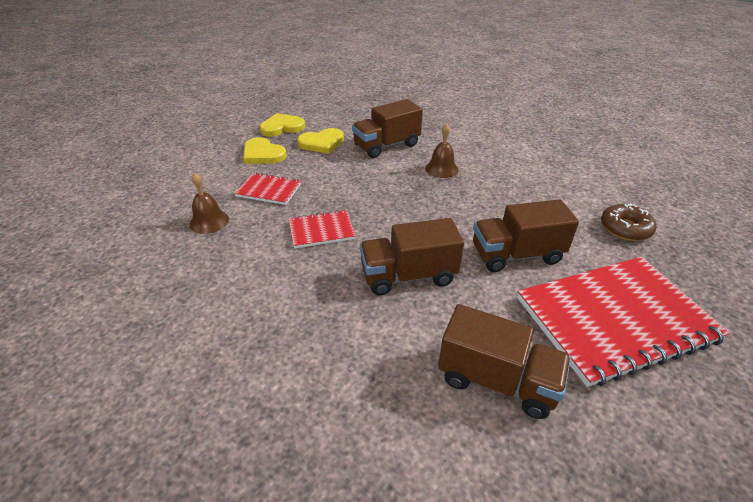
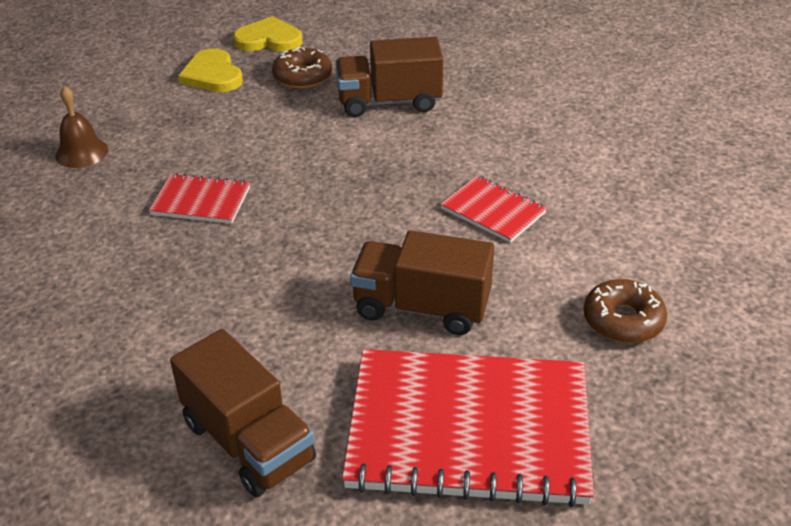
camera: 25 degrees right, 0 degrees up
red notebook [235,173,301,205] -> red notebook moved to [440,175,547,243]
yellow heart [297,128,344,154] -> brown donut [272,47,332,89]
brown truck [360,218,464,296] -> none
brown bell [425,123,459,178] -> none

